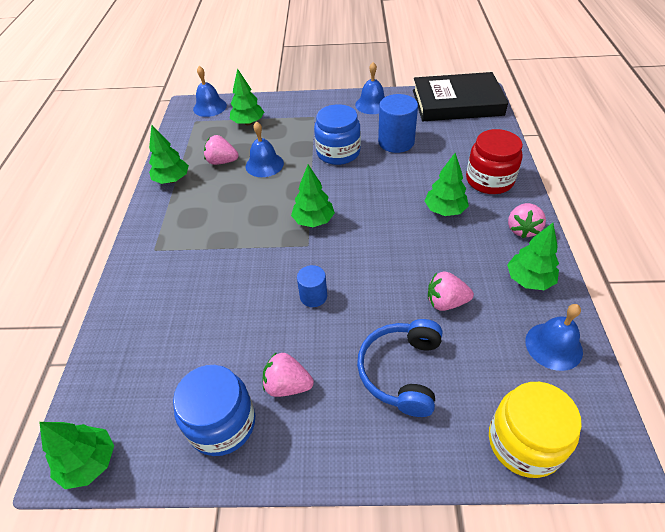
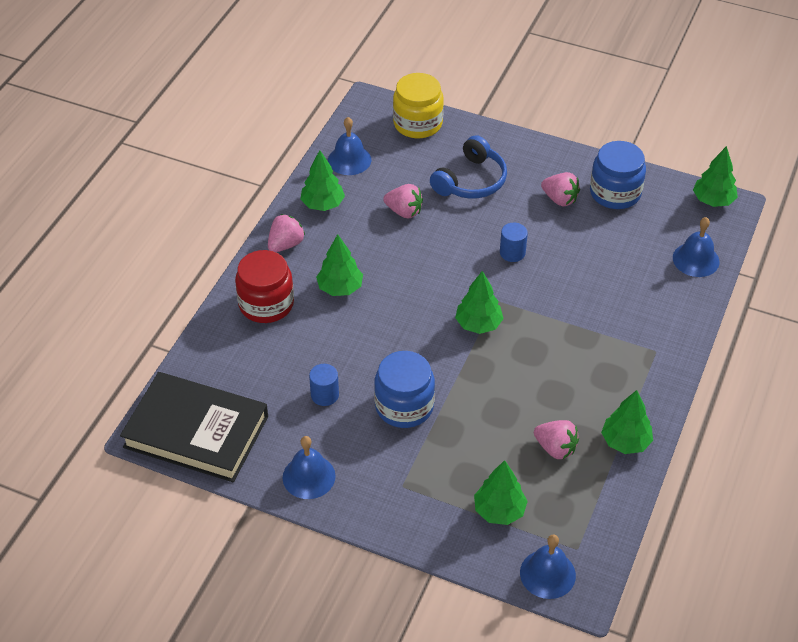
camera: 160 degrees left, 0 degrees up
blue bell [246,121,284,177] -> blue bell moved to [673,217,720,277]
blue cylinder [378,94,418,153] -> blue cylinder [309,364,339,406], size x0.58

